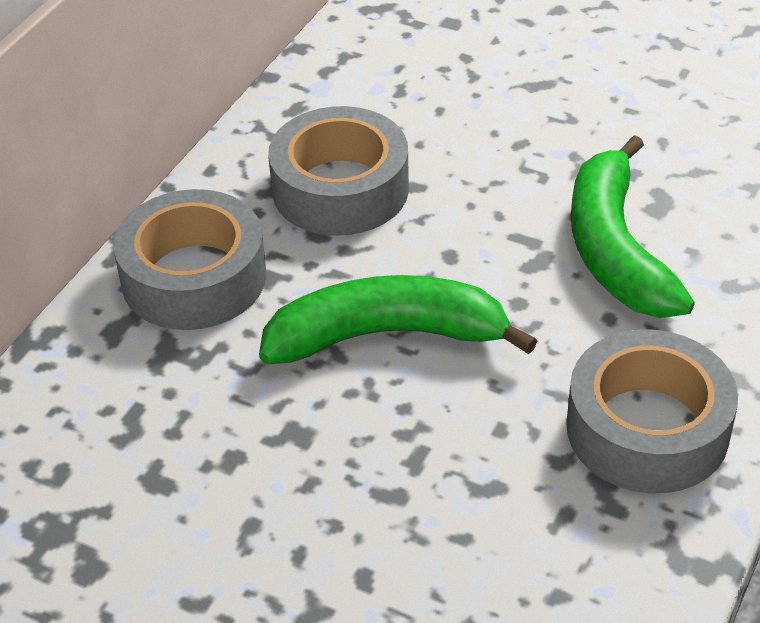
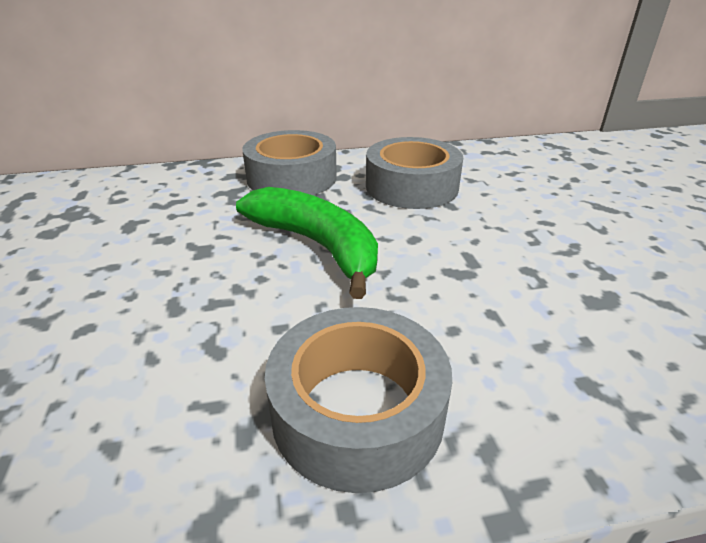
camera: 50 degrees right, 10 degrees down
green banana [571,135,695,318] -> none

